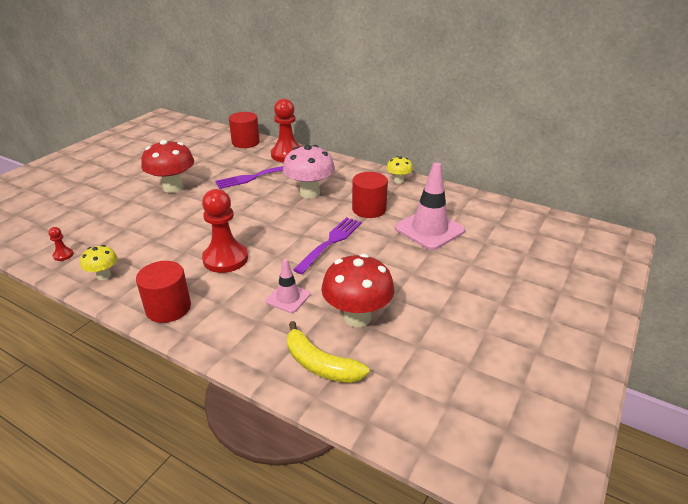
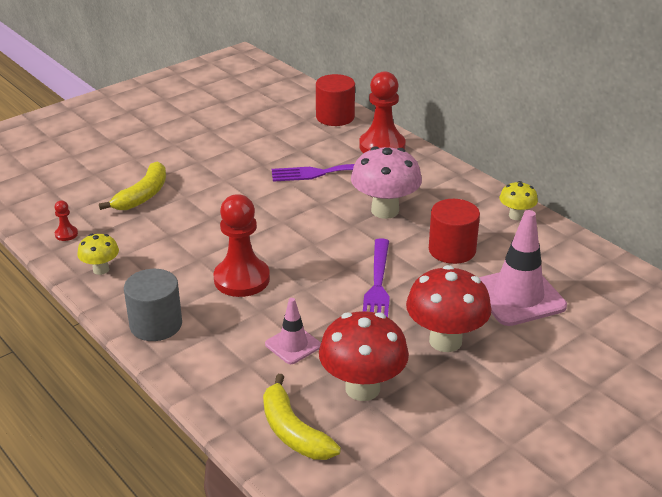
camera: 20 degrees right, 0 degrees up
red cylinder [136,261,191,323] -> grey cylinder [124,269,182,341]
red mushroom [141,140,194,193] -> red mushroom moved to [406,265,492,352]
purple fork [293,217,362,274] -> purple fork turned 135 degrees clockwise [363,238,390,317]
none -> yellow banana [99,162,166,210]

